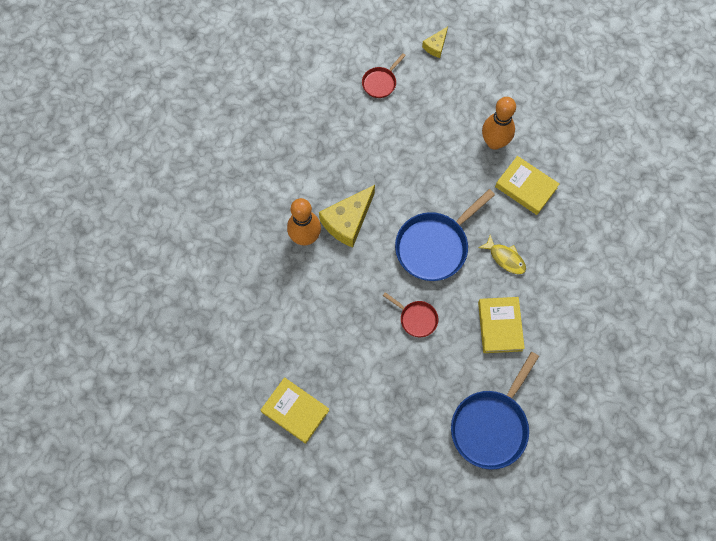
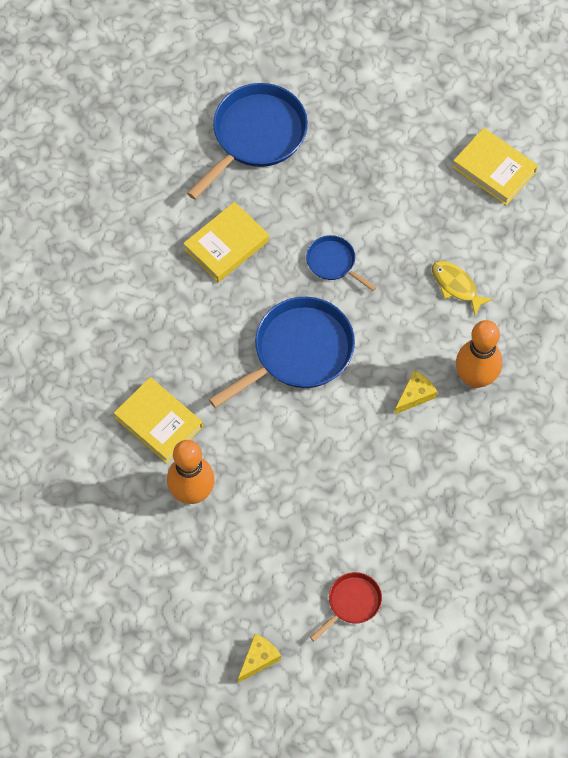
camera: 175 degrees left, 5 degrees down
yellow cheese [319,185,375,248] -> yellow cheese [394,370,437,415], size x0.52
red pan [383,292,438,337] -> blue pan [306,235,377,291]
yellow fish [478,235,526,274] -> yellow fish moved to [432,261,493,315]
yellow book [478,297,525,353] -> yellow book turned 45 degrees clockwise [183,202,269,283]

